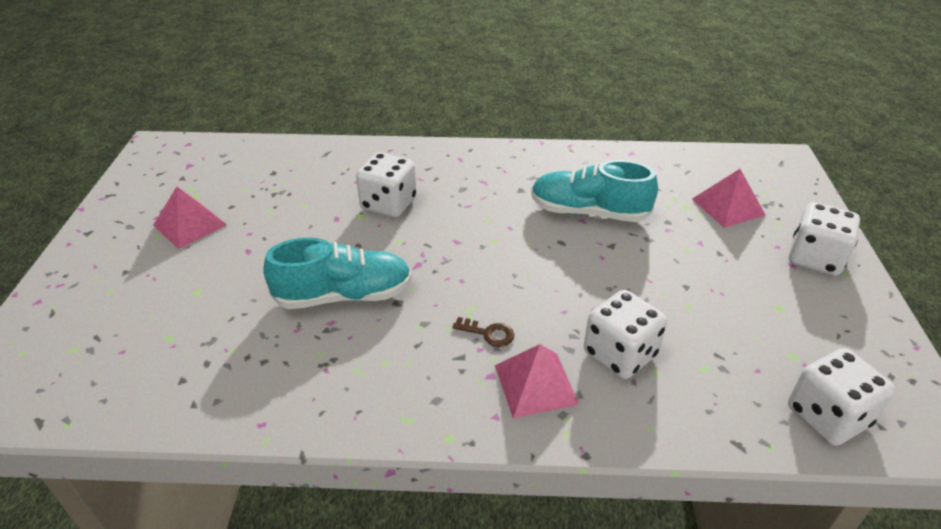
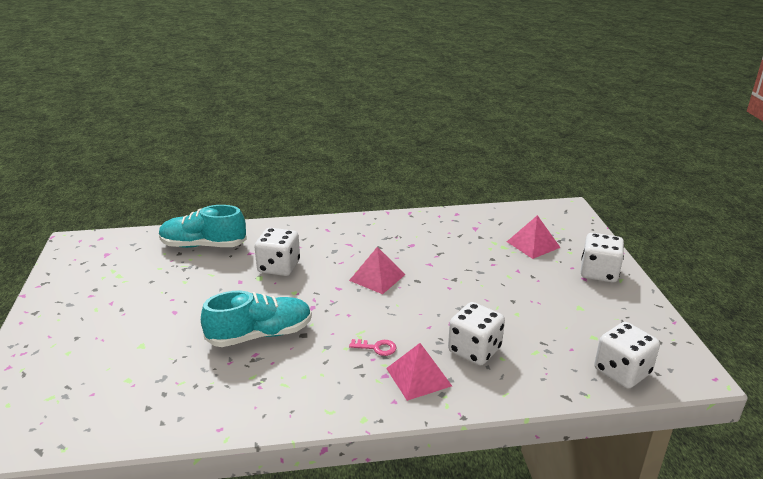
camera: 10 degrees left, 10 degrees down
pink pyramid [153,187,227,249] -> pink pyramid moved to [349,247,405,294]
brown key [452,317,514,347] -> pink key [349,339,397,356]
turquoise shoe [531,160,658,222] -> turquoise shoe moved to [159,205,247,248]

